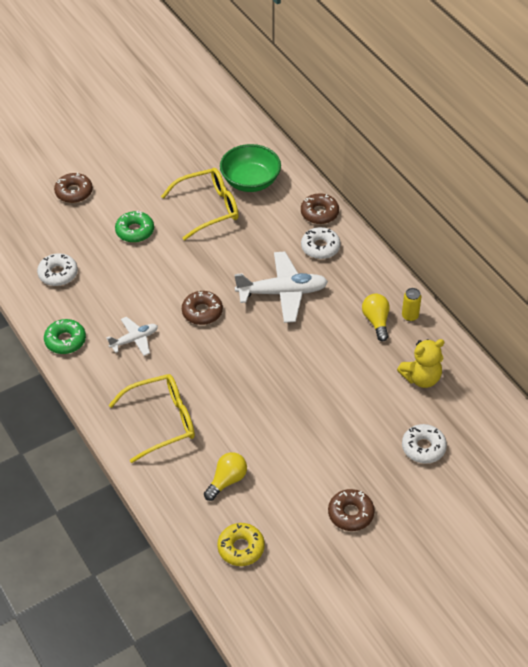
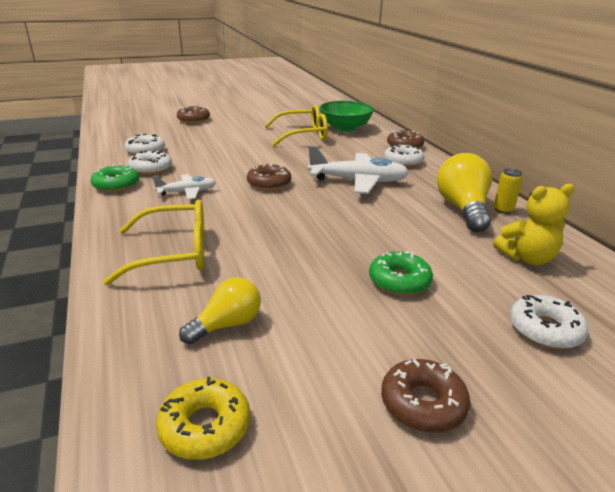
camera: 10 degrees right, 20 degrees down
green donut [115,210,154,243] -> green donut moved to [369,251,433,295]
yellow light bulb [362,294,390,341] -> yellow light bulb [437,153,492,232], size x1.64
none -> white donut [128,150,172,175]

